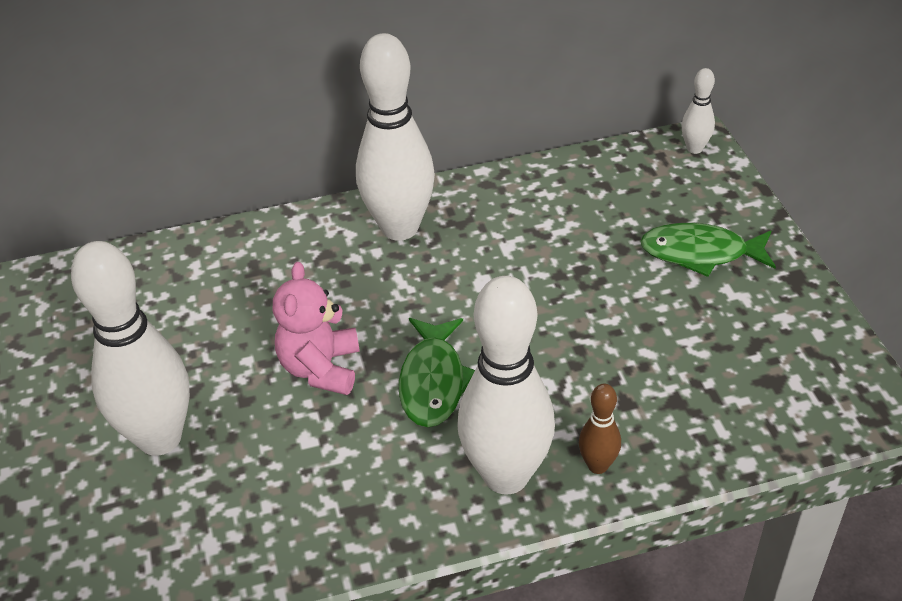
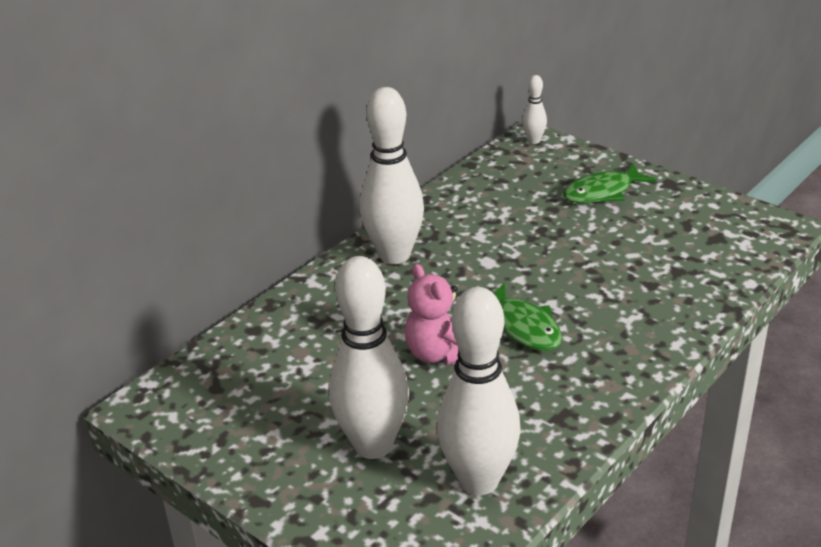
camera: 35 degrees left, 10 degrees down
white bowling pin [457,276,555,495] -> white bowling pin moved to [437,287,521,495]
brown bowling pin [579,384,621,474] -> none

